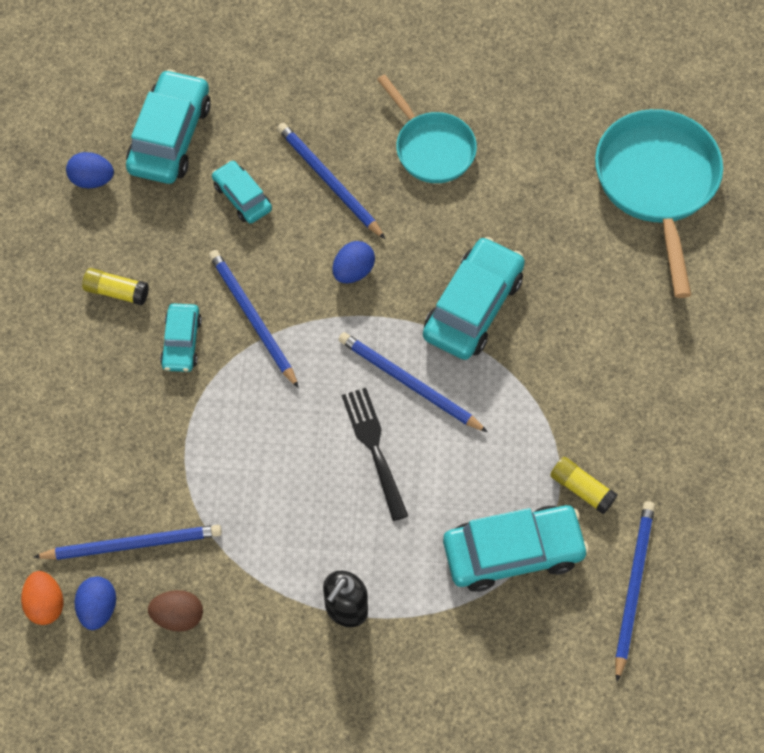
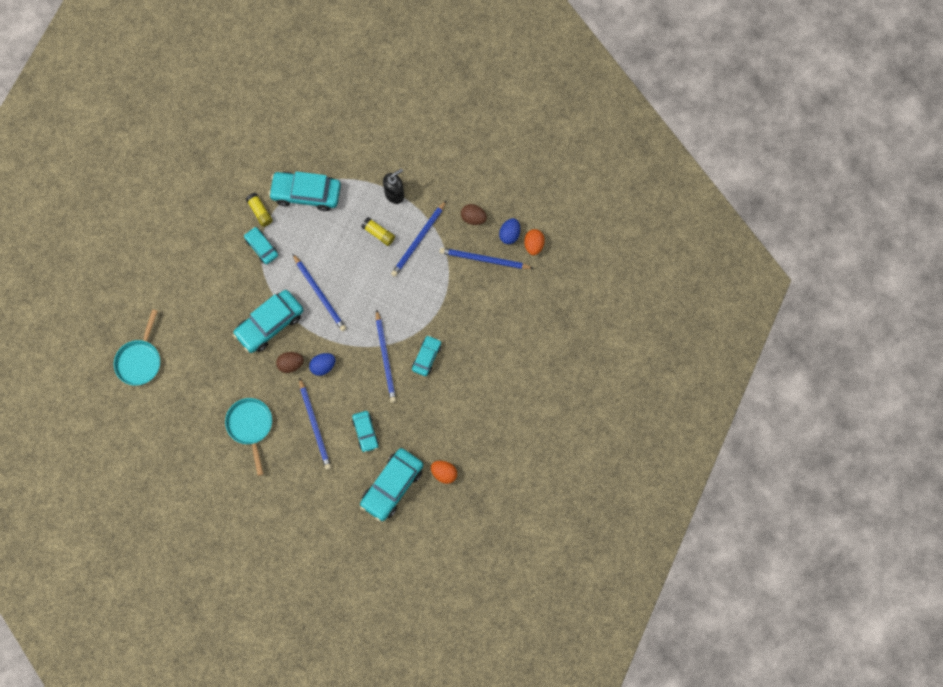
camera: 160 degrees left, 10 degrees up
blue egg [66,152,114,188] -> orange egg [431,461,457,484]
yellow glue stick [82,268,149,305] -> yellow glue stick moved to [361,217,395,246]
black fork [342,388,408,521] -> none
turquoise pan [595,109,723,298] -> turquoise pan [114,309,160,386], size x0.64
blue pencil [615,501,655,682] -> blue pencil moved to [391,201,446,277]
none -> turquoise car [244,227,278,264]
none -> brown egg [276,352,304,373]

